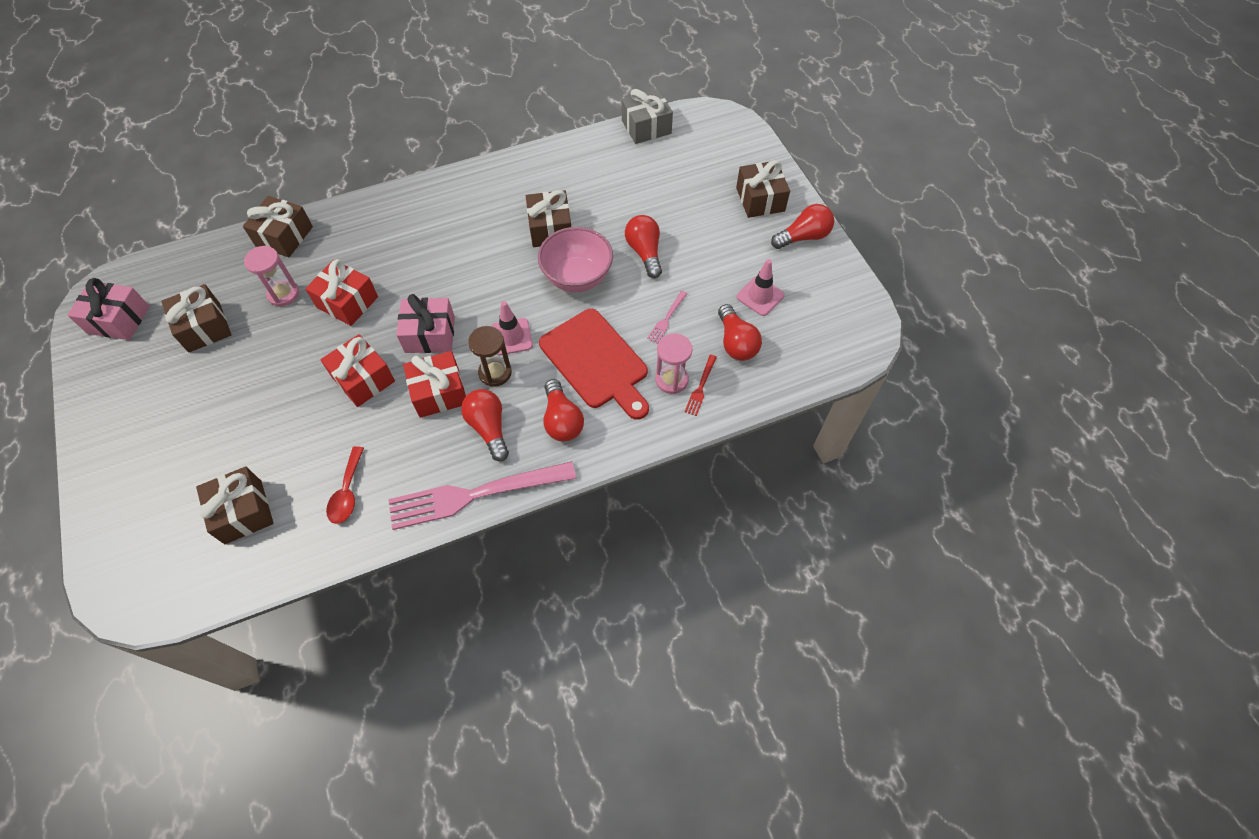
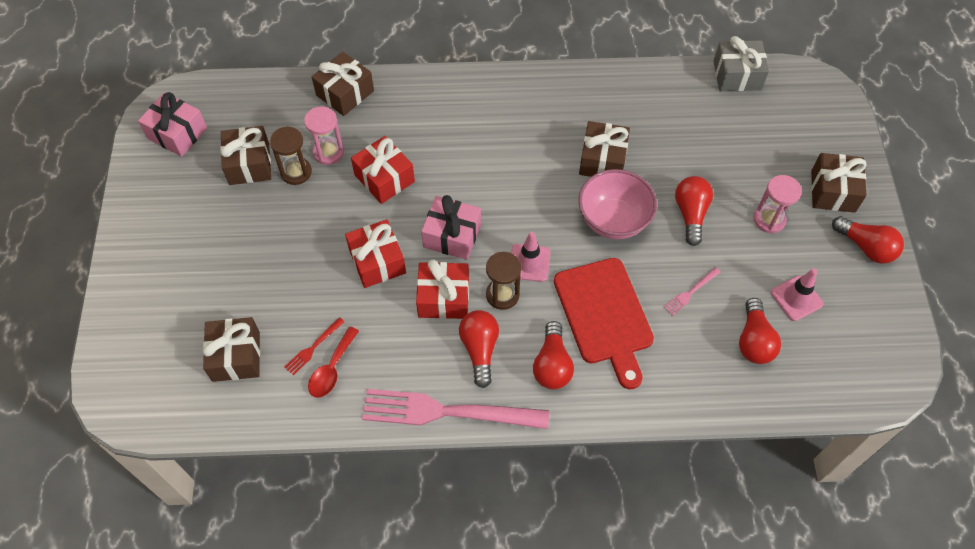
camera: 20 degrees right, 0 degrees up
pink hourglass [655,333,693,394] -> pink hourglass moved to [753,175,802,233]
red fork [685,355,717,416] -> red fork moved to [284,317,345,375]
red light bulb [771,204,834,249] -> red light bulb turned 45 degrees clockwise [832,216,904,264]
none -> brown hourglass [270,126,312,185]

